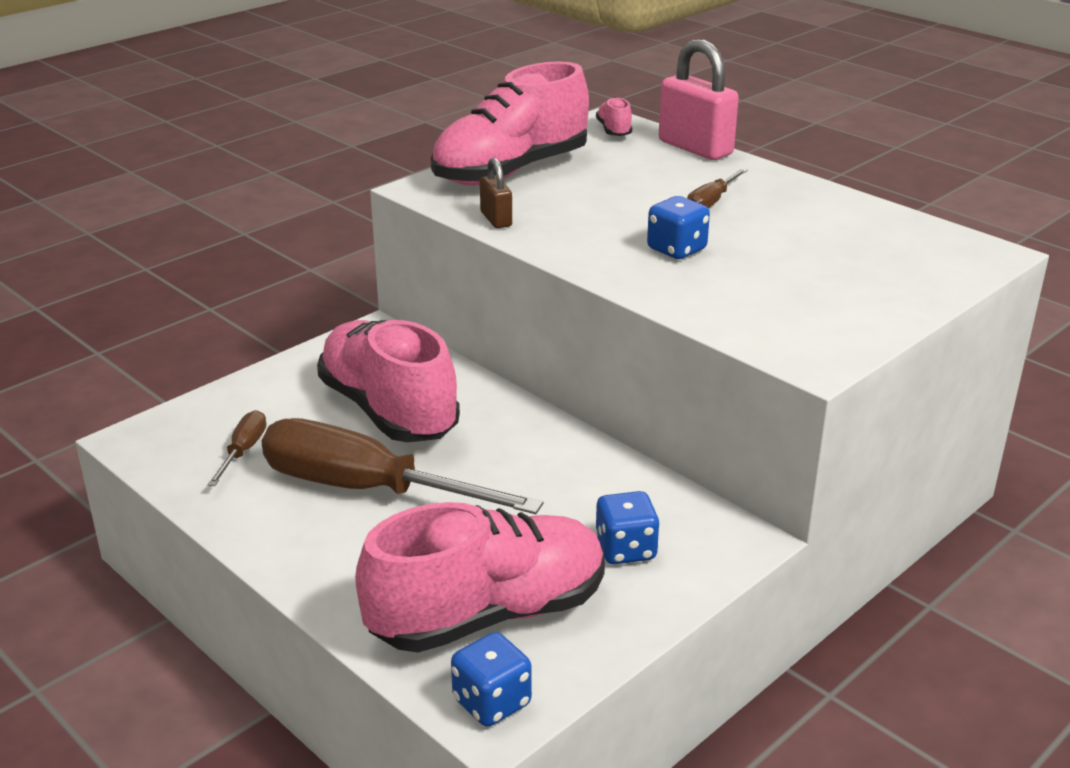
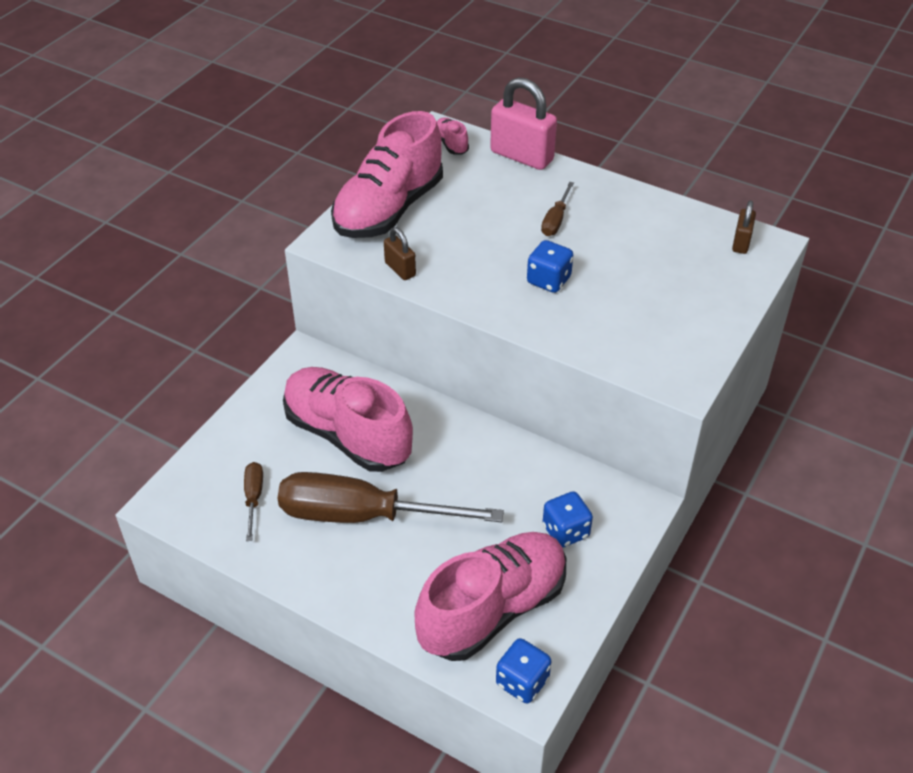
camera: 15 degrees left, 15 degrees up
none -> brown padlock [732,200,756,254]

